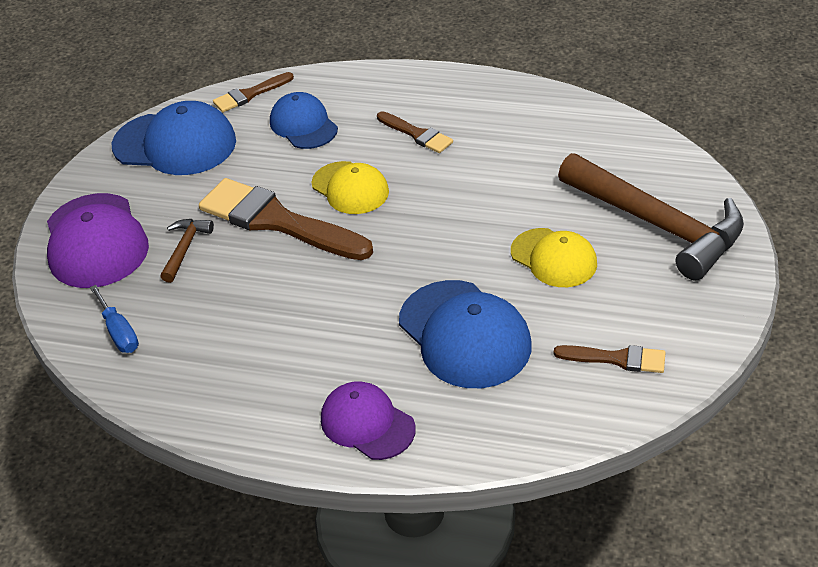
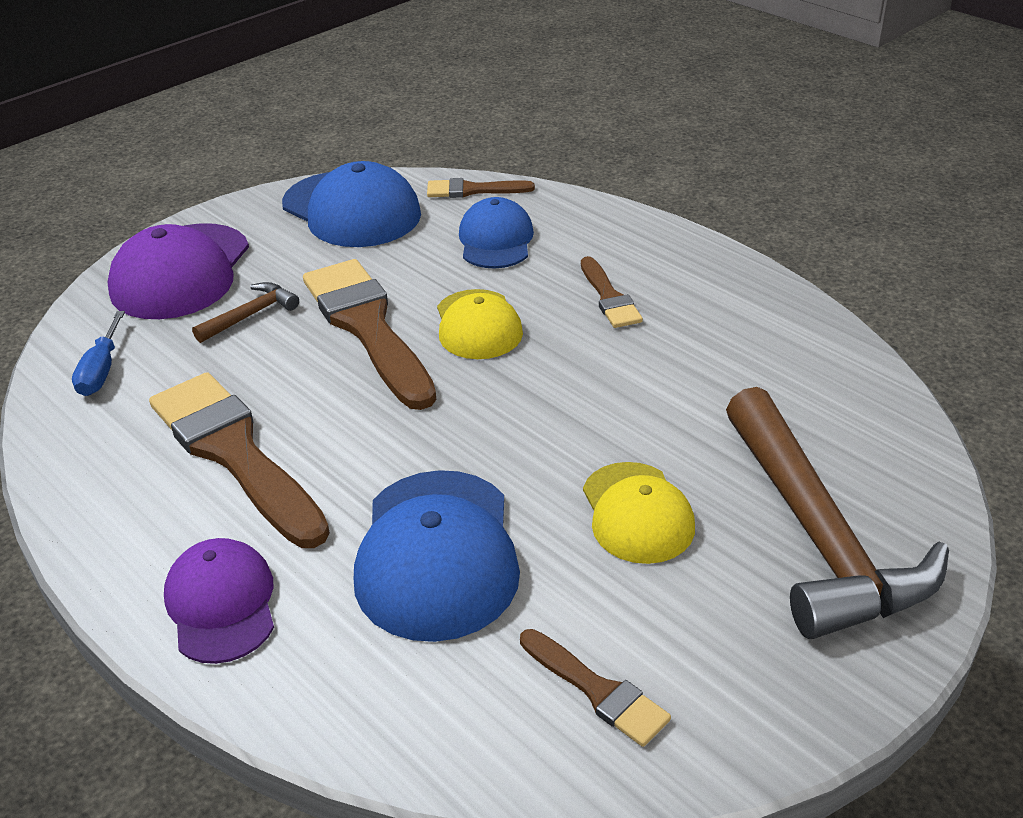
camera: 30 degrees right, 5 degrees down
none -> brown brush [149,372,330,548]

